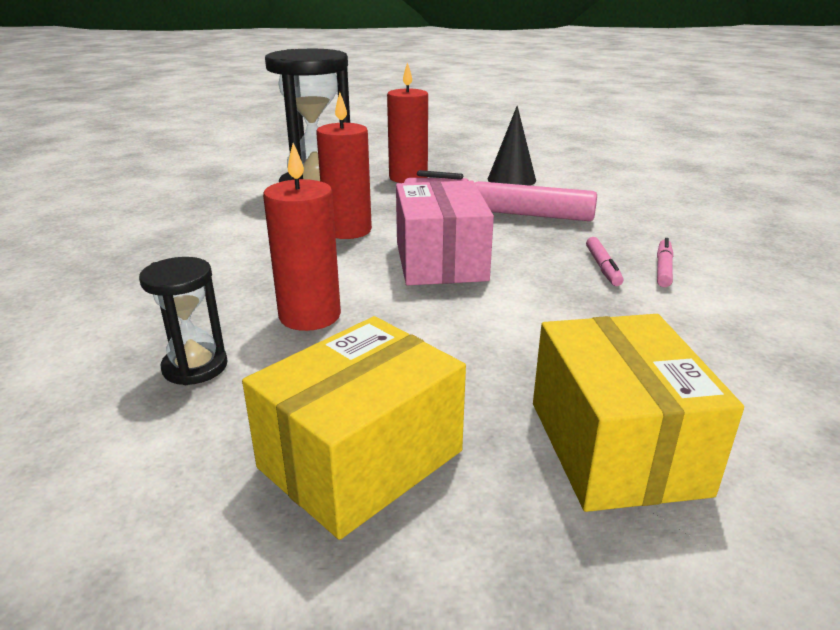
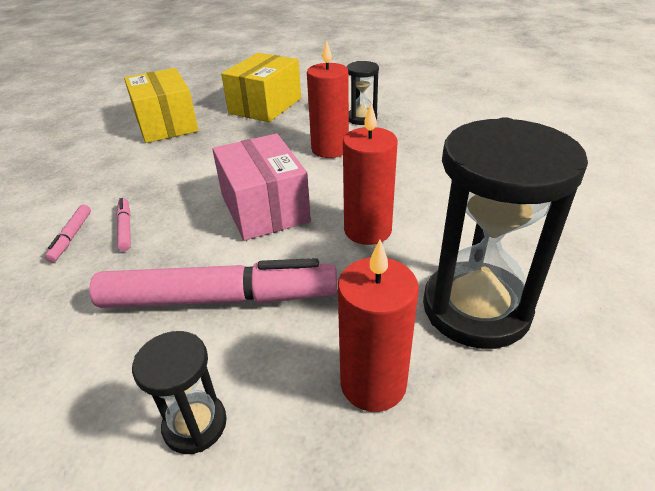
camera: 165 degrees right, 10 degrees up
black cone [488,106,536,186] -> black hourglass [132,331,227,454]

